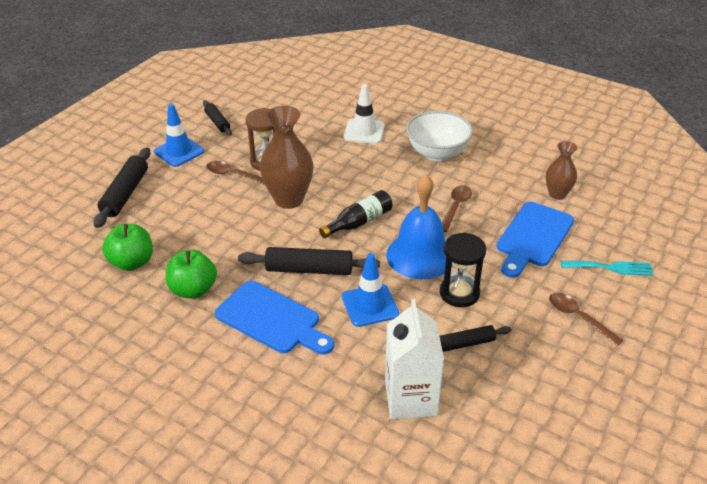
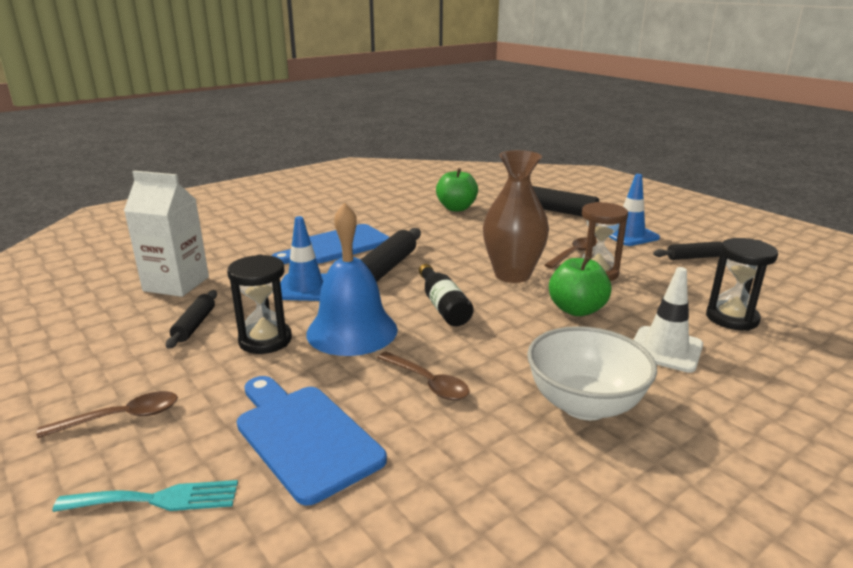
camera: 110 degrees right, 15 degrees down
green apple [166,250,217,299] -> green apple moved to [549,256,612,316]
brown vase [546,141,577,200] -> none
turquoise fork [561,261,654,276] -> turquoise fork turned 120 degrees counterclockwise [52,480,238,512]
none -> black hourglass [706,238,778,331]

